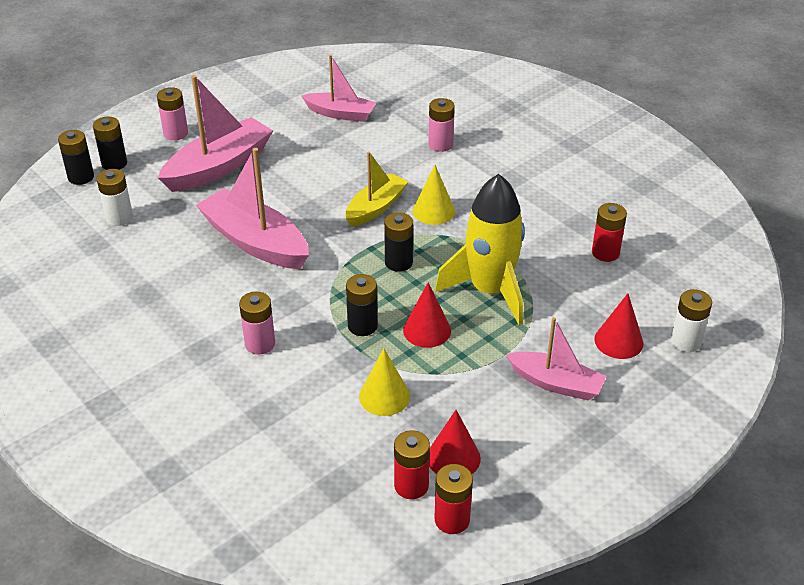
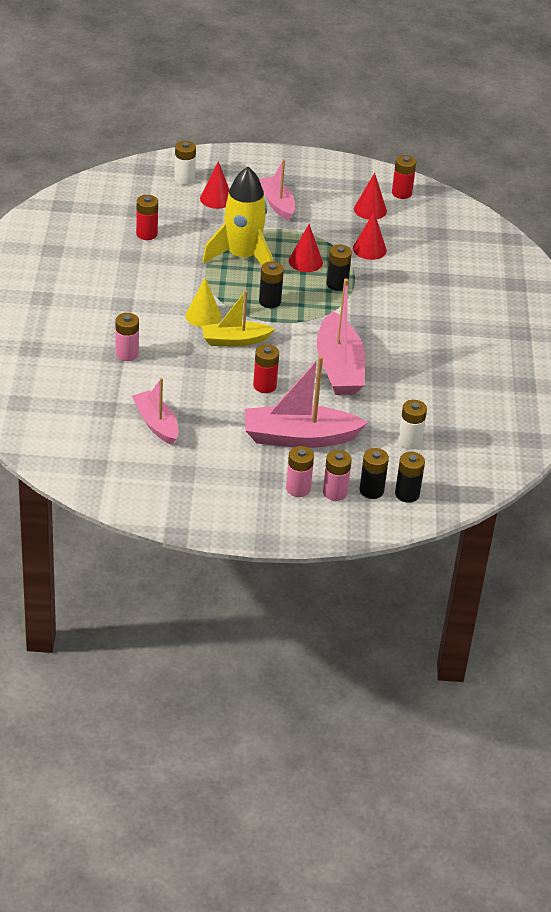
camera: 140 degrees left, 0 degrees up
pink battery [239,292,275,355] -> pink battery moved to [323,450,352,501]
yellow cone [359,348,410,416] -> red cone [353,212,387,260]
red battery [394,430,430,499] -> red battery moved to [253,344,279,393]

